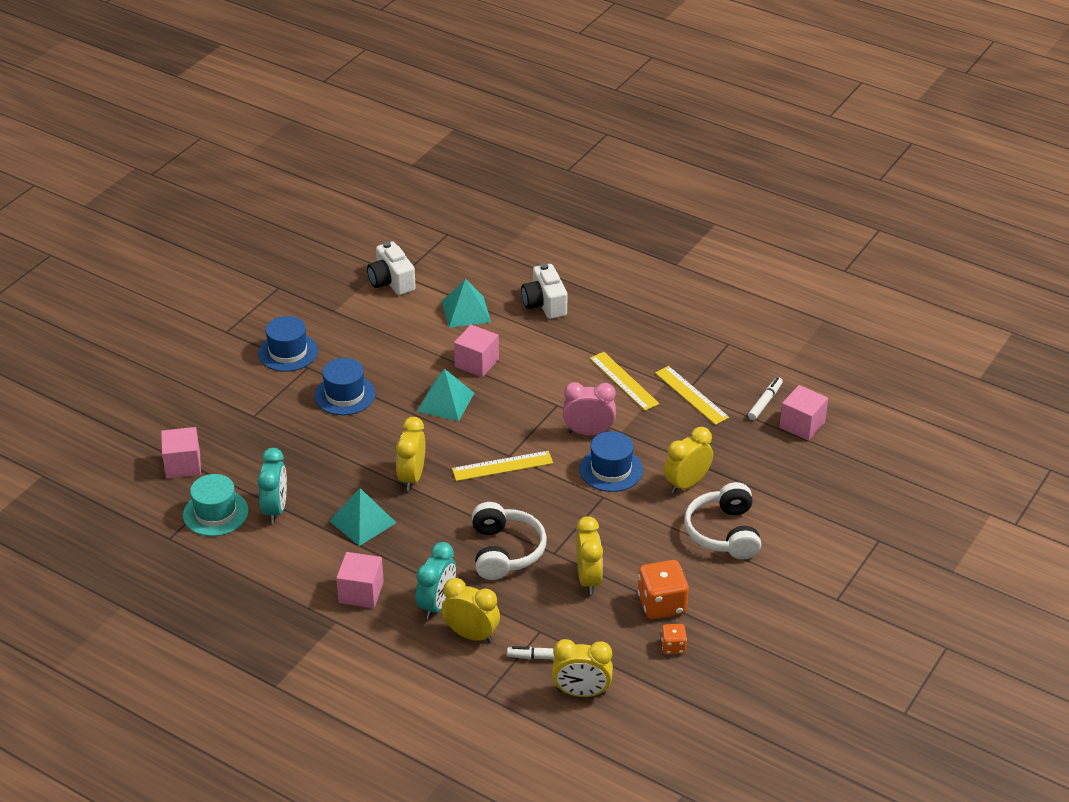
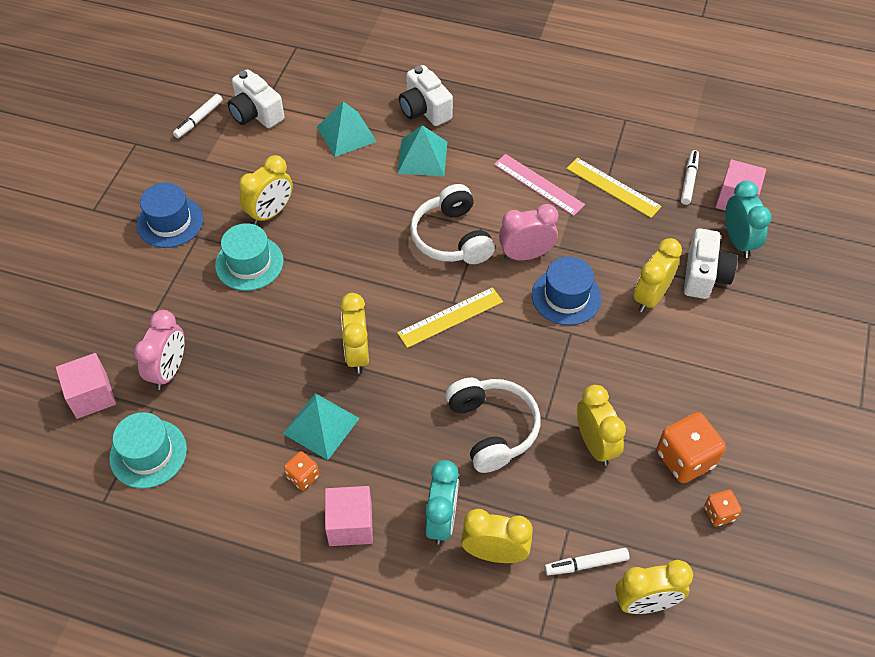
camera: 15 degrees left, 15 degrees up
turquoise clock [257,448,287,523] -> turquoise clock moved to [725,181,771,258]
blue hat [314,358,376,415] -> turquoise hat [215,223,284,291]
turquoise pyramid [417,369,474,421] -> turquoise pyramid moved to [397,125,447,176]
pink cube [454,325,499,377] -> none
yellow ruler [590,352,659,411] -> pink ruler [494,154,585,216]
white headphones [684,482,761,559] -> white headphones moved to [410,184,495,264]
none -> pink clock [134,310,185,390]
none -> white marker [173,94,223,138]
none -> yellow clock [239,155,293,225]
none -> orange dice [284,451,319,490]
none -> white camera [684,228,737,299]

